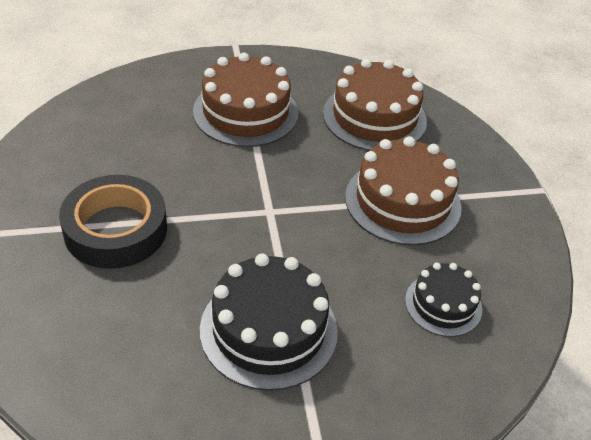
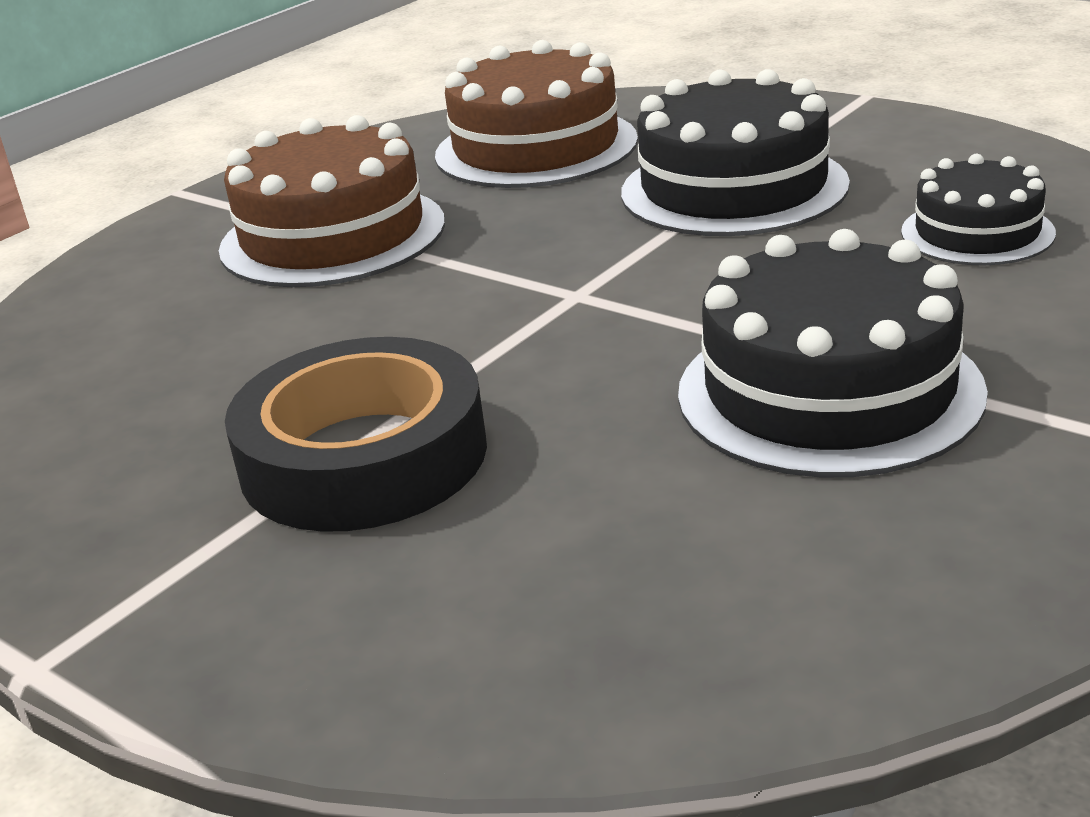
camera: 35 degrees left, 15 degrees down
brown cake [345,136,462,245] -> black cake [621,69,850,236]

